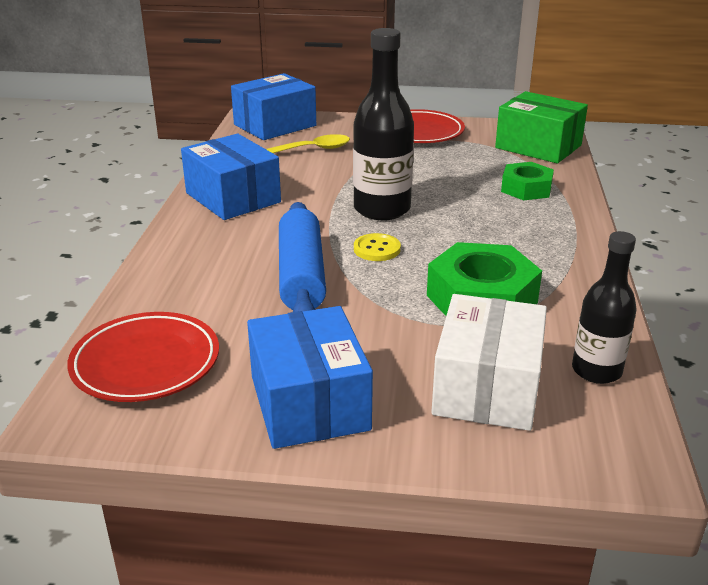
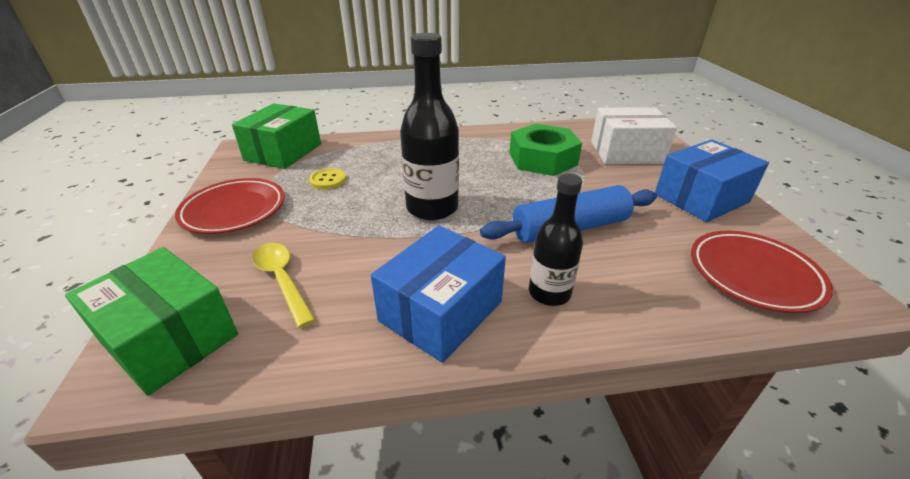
camera: 105 degrees left, 5 degrees up
blue box [231,73,316,140] -> green box [65,247,238,396]
yellow button [354,233,401,261] -> yellow button moved to [309,168,346,190]
green nut [501,162,554,200] -> none
black bottle [572,231,637,384] -> black bottle moved to [529,174,583,306]

